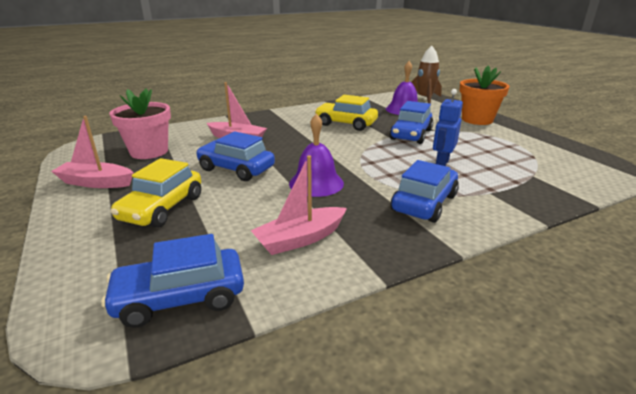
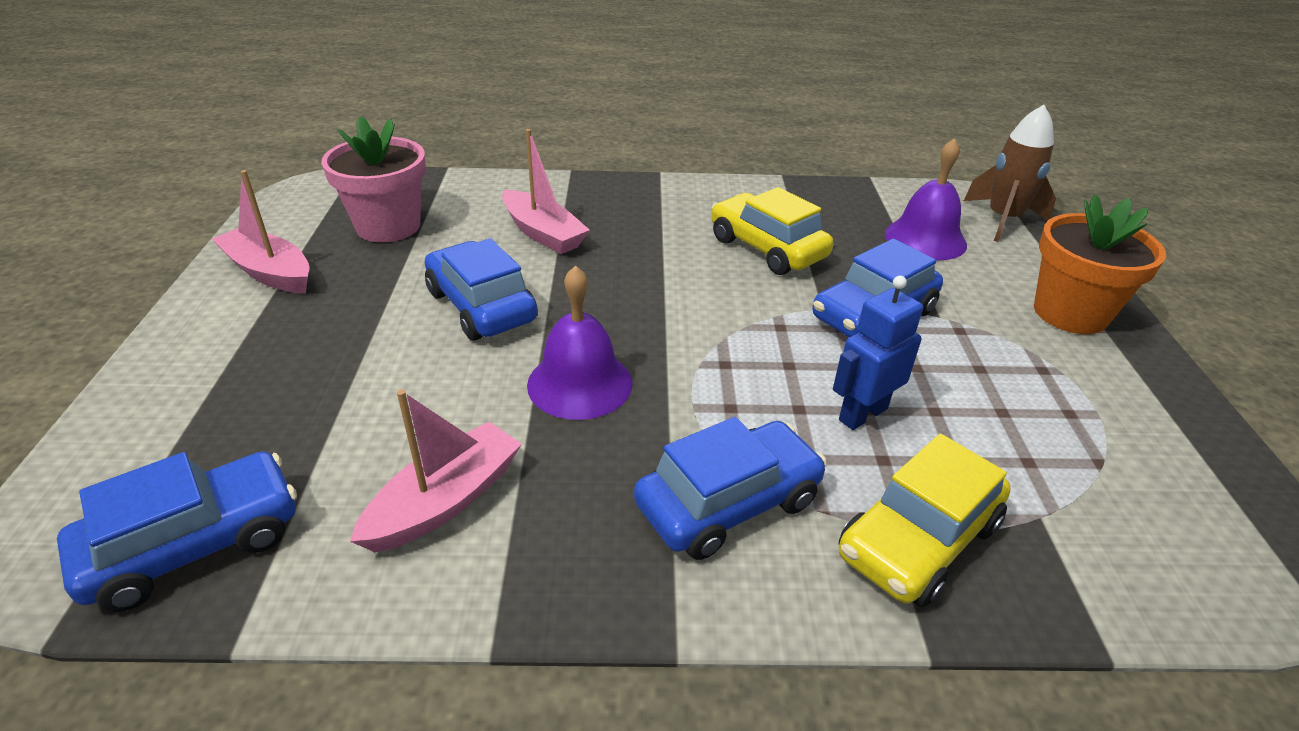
camera: 25 degrees right, 10 degrees up
blue car [101,234,244,328] -> blue car turned 135 degrees clockwise [57,451,297,612]
yellow car [110,158,201,228] -> yellow car moved to [838,434,1011,607]
pink boat [251,155,347,255] -> pink boat turned 135 degrees clockwise [350,390,522,552]

